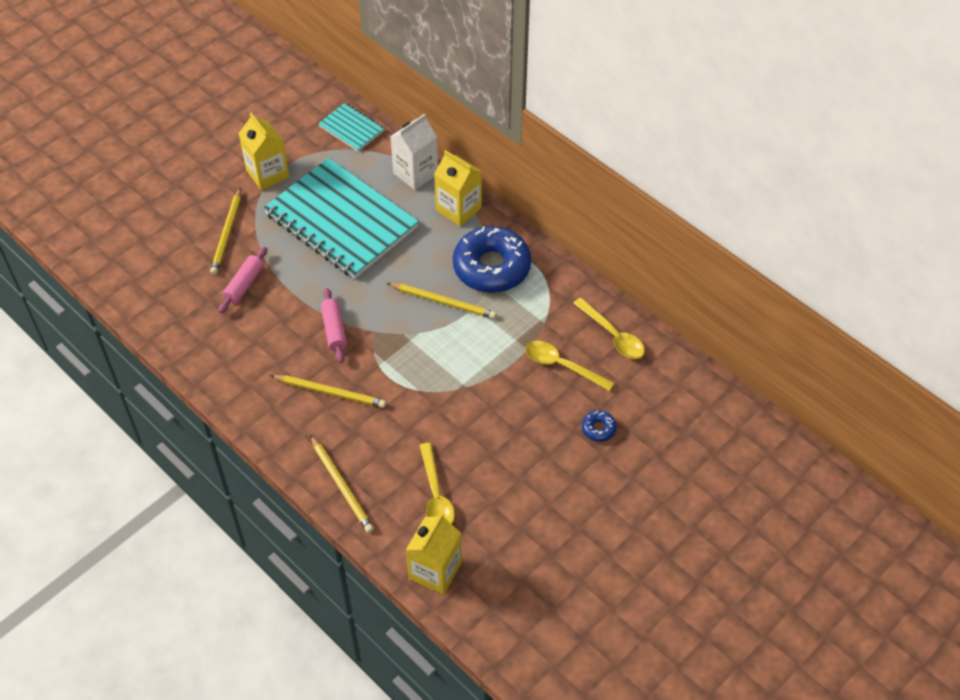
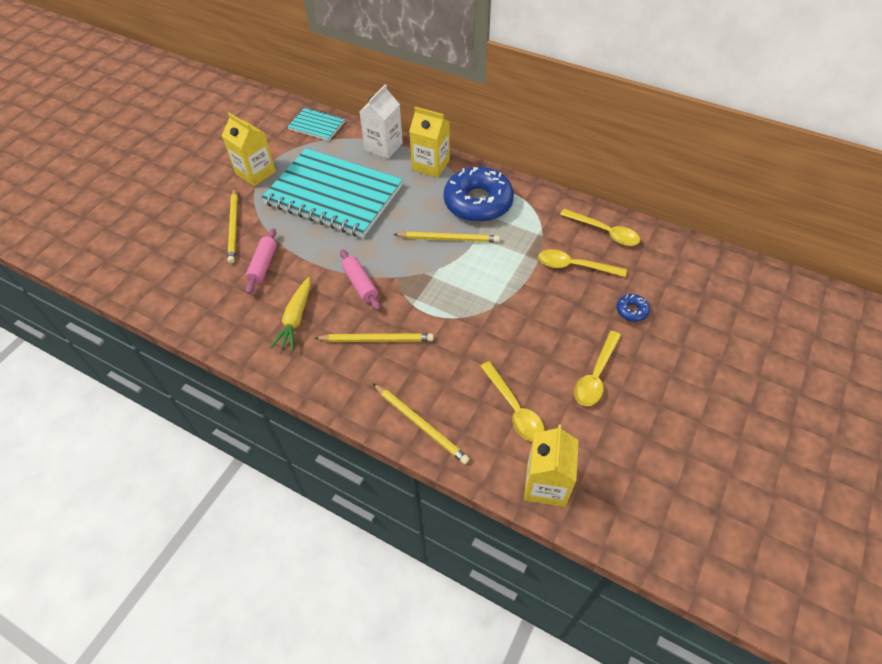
camera: 15 degrees left, 0 degrees up
none -> yellow carrot [271,277,311,351]
none -> yellow spoon [574,331,621,406]

